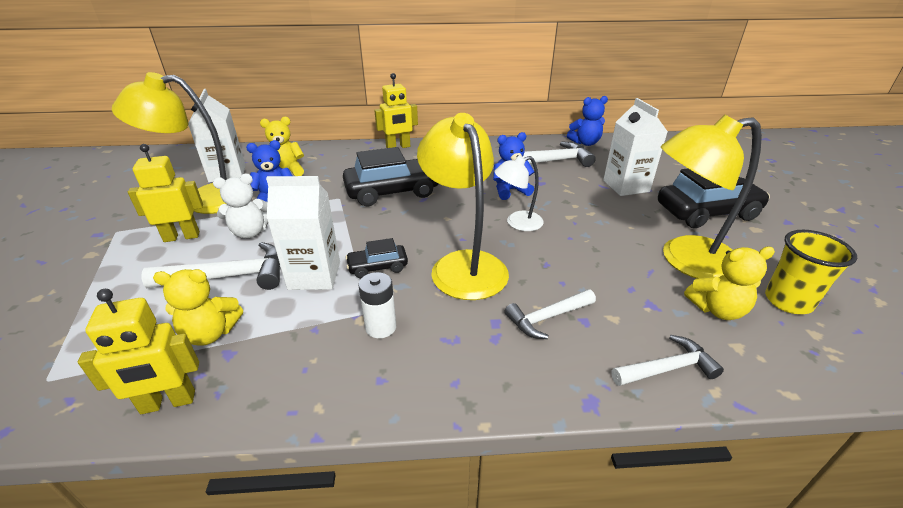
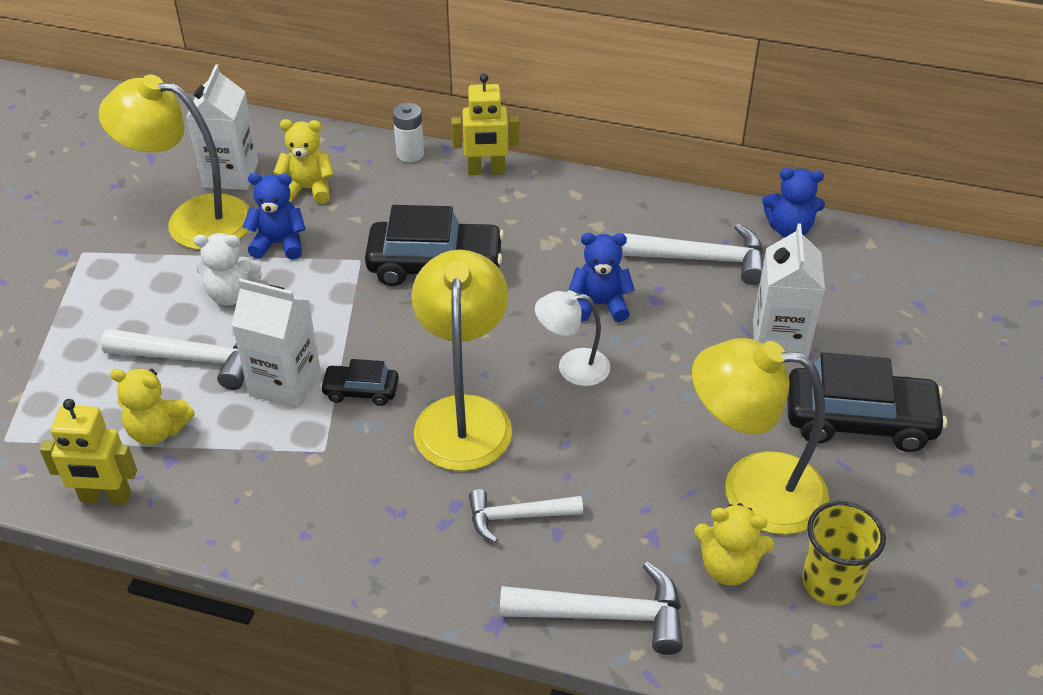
camera: 20 degrees right, 10 degrees up
yellow robot [128,144,203,242] -> none
white battery [358,272,396,338] -> white battery moved to [393,103,424,162]
white hammer [611,335,724,386] -> white hammer [500,562,683,655], size x1.51

